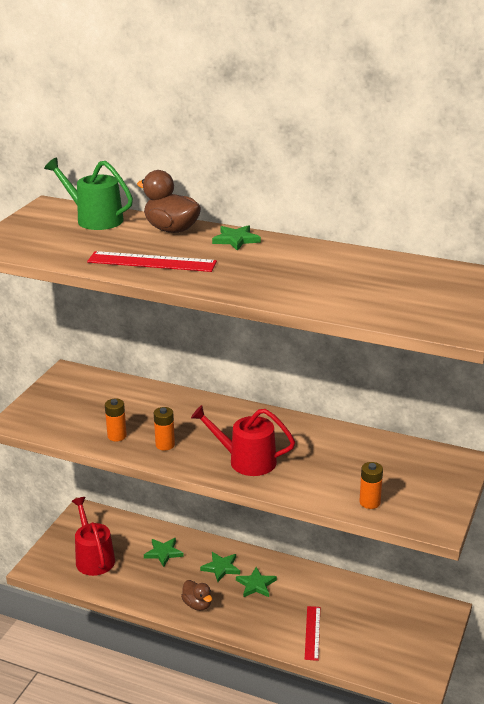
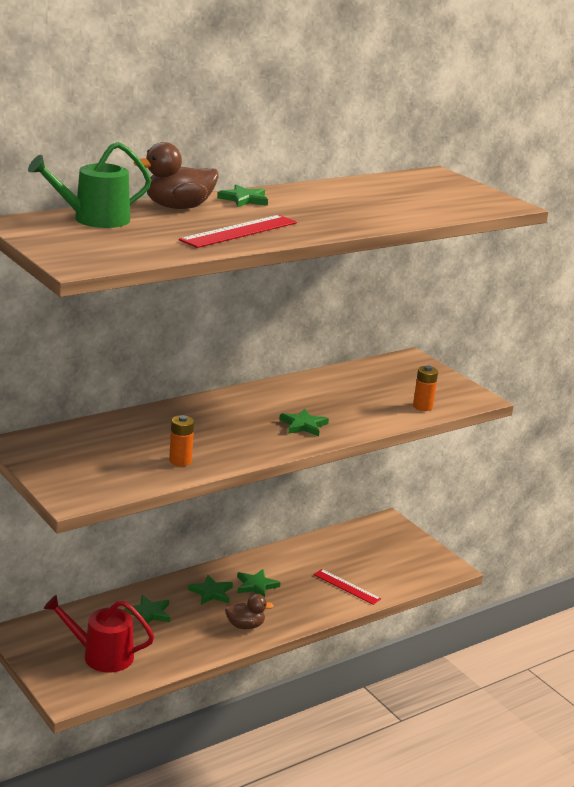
camera: 60 degrees left, 5 degrees down
orange battery [154,407,175,451] -> none
red watering can [191,405,295,476] -> green star [279,409,329,436]

